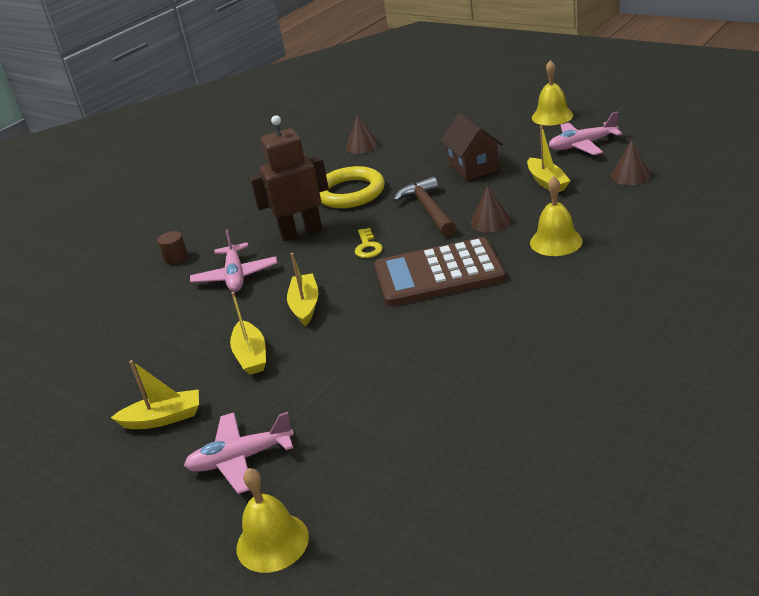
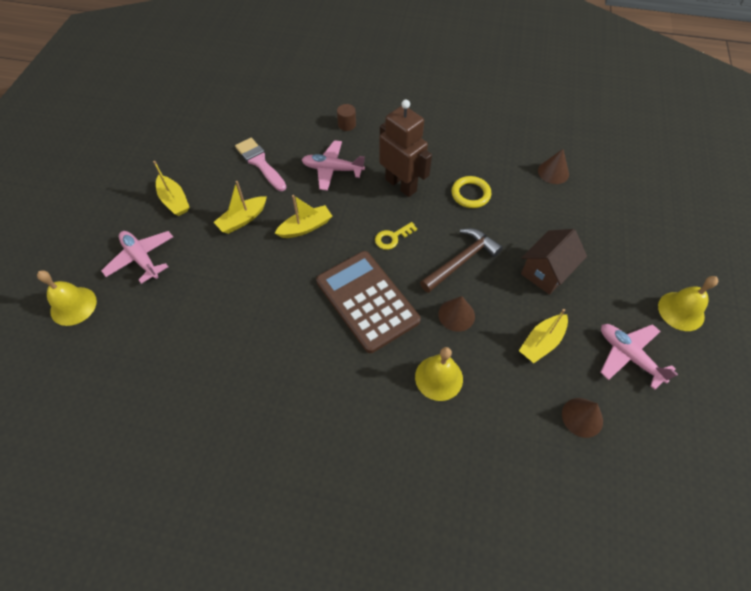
camera: 60 degrees right, 25 degrees up
pink plane [190,229,277,292] -> pink plane turned 45 degrees clockwise [302,140,365,191]
yellow ring [320,166,385,208] -> yellow ring [452,176,491,208], size x0.63
none -> pink brush [235,138,286,191]

